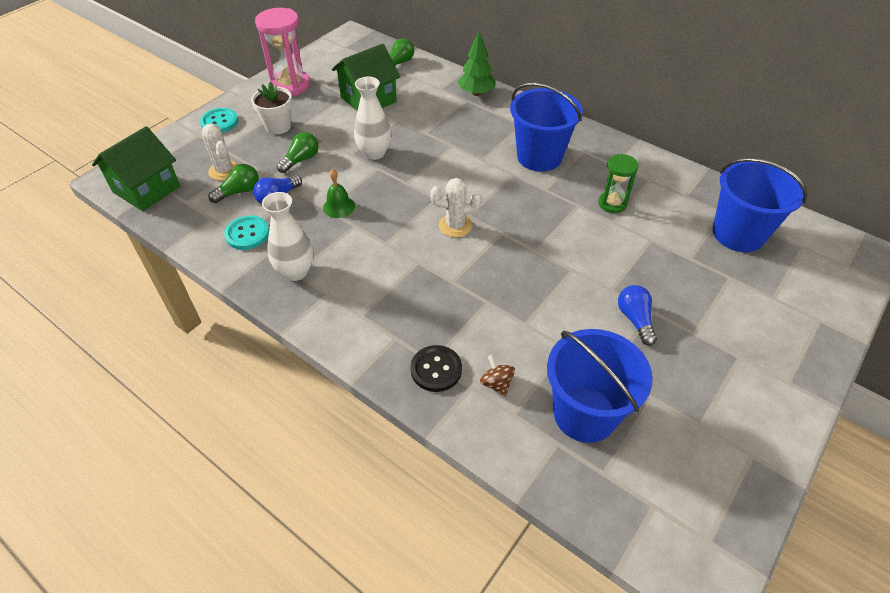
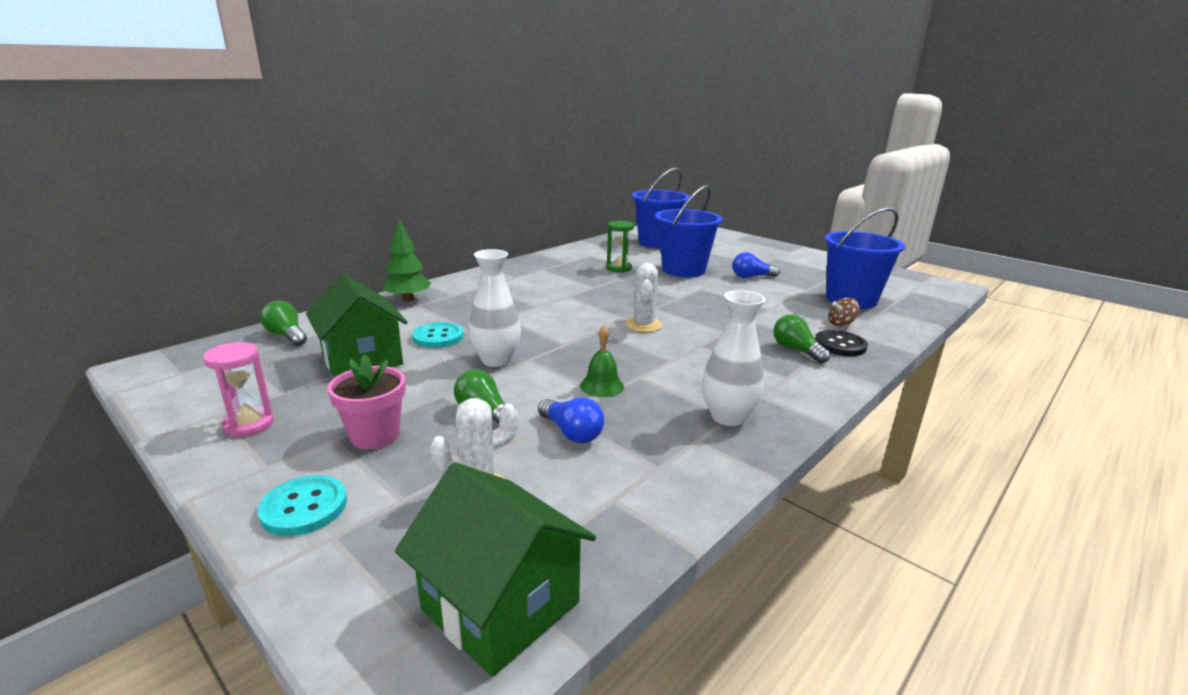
camera: 85 degrees left, 25 degrees down
green light bulb [208,164,259,203] -> green light bulb moved to [773,314,830,363]
turquoise button [224,216,269,250] -> turquoise button moved to [412,322,464,348]
white flower pot [251,81,292,134] -> pink flower pot [327,355,406,450]
pink hourglass [255,8,310,96] -> pink hourglass [203,342,274,437], size x0.60
blue bucket [510,83,583,172] -> blue bucket moved to [655,185,722,277]

